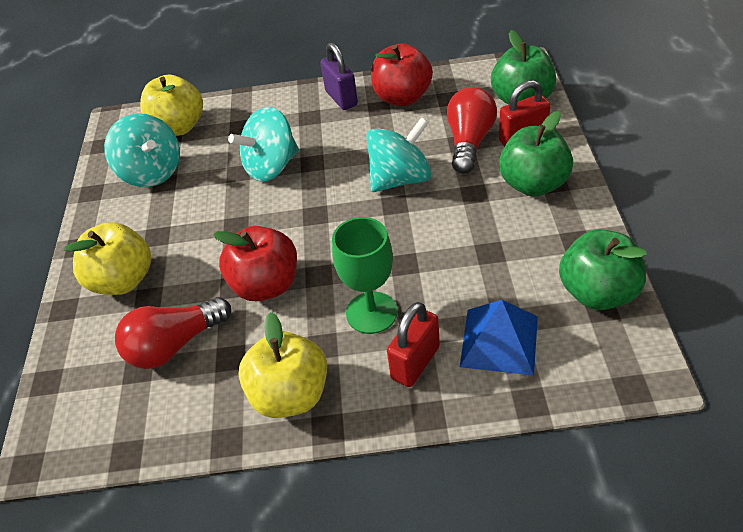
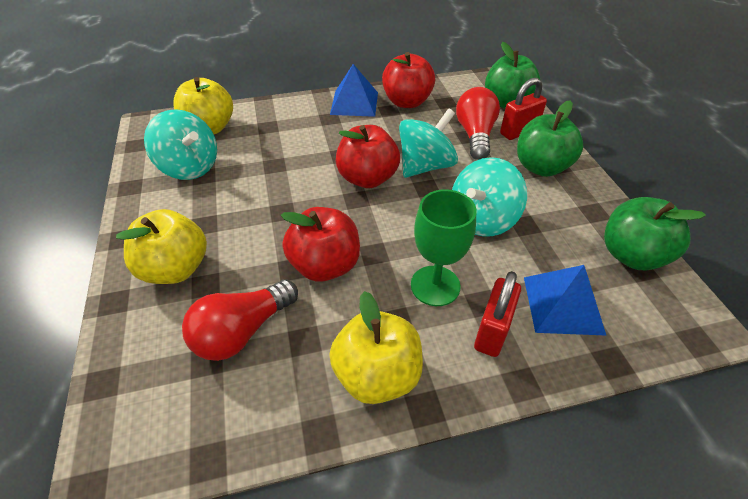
camera: 15 degrees left, 0 degrees up
turquoise spinning top [228,106,299,182] -> turquoise spinning top moved to [452,157,527,237]
purple padlock [320,42,358,110] -> blue pyramid [330,64,378,117]
none -> red apple [336,125,400,188]

